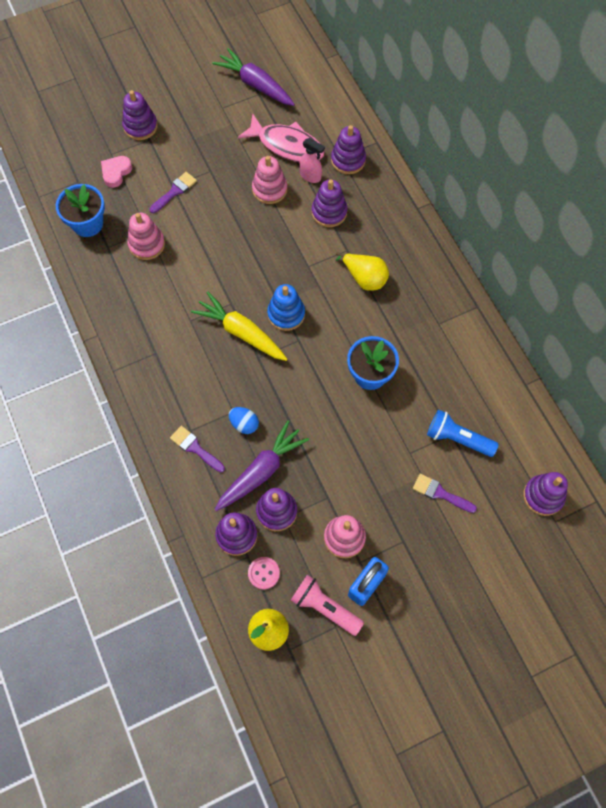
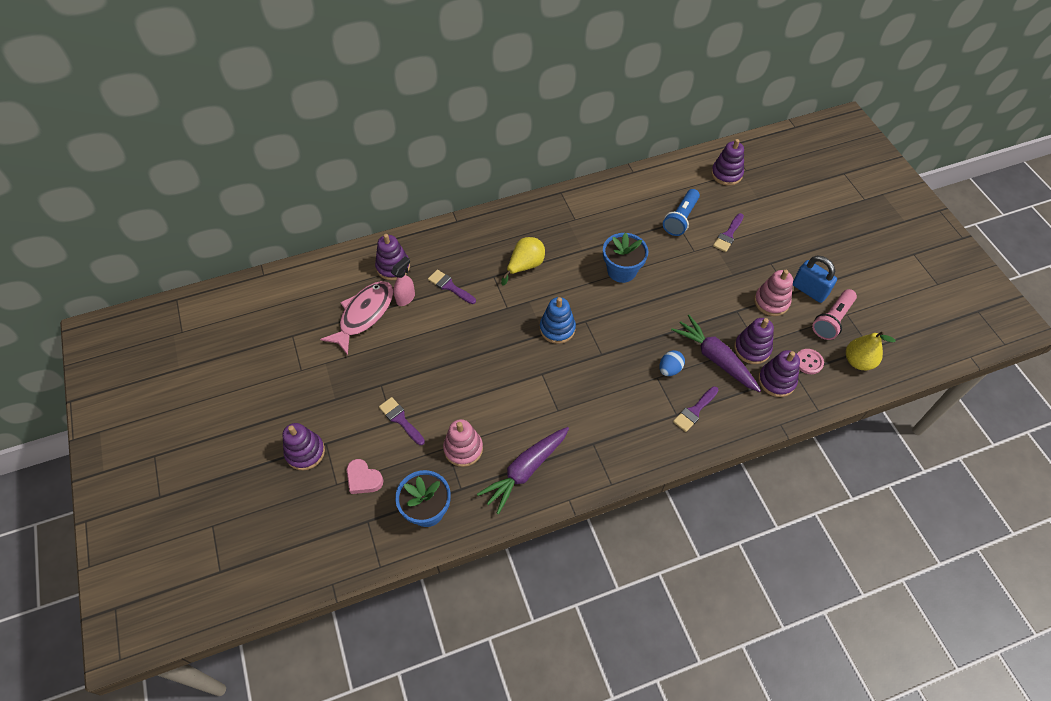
camera: 85 degrees left, 10 degrees down
yellow carrot [191,292,287,361] -> none
purple carrot [212,48,295,106] -> purple carrot moved to [477,427,569,514]
pink stacking toy [252,156,287,204] -> none
purple stacking toy [312,179,348,227] -> purple brush [428,269,476,304]

